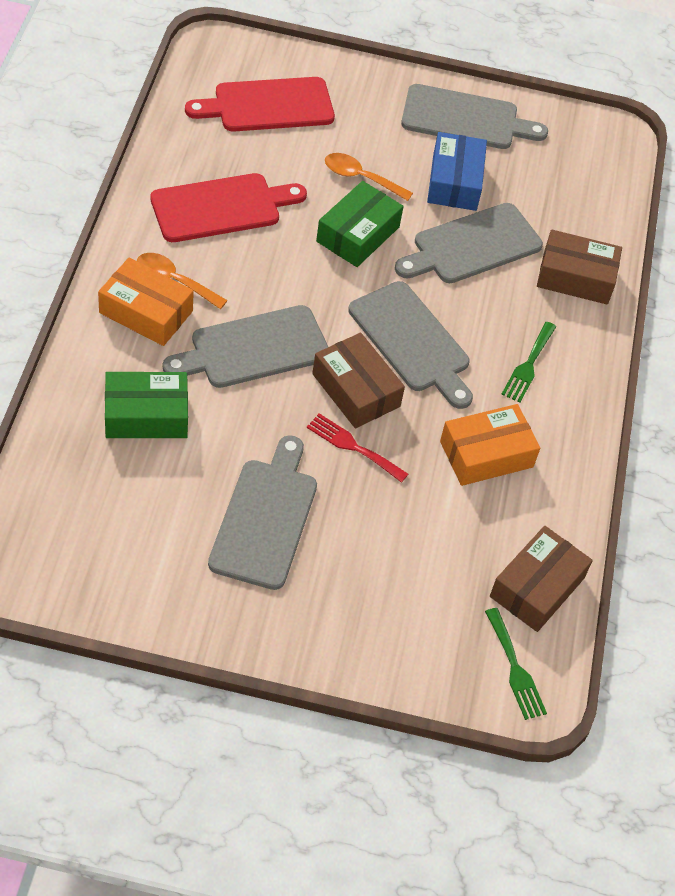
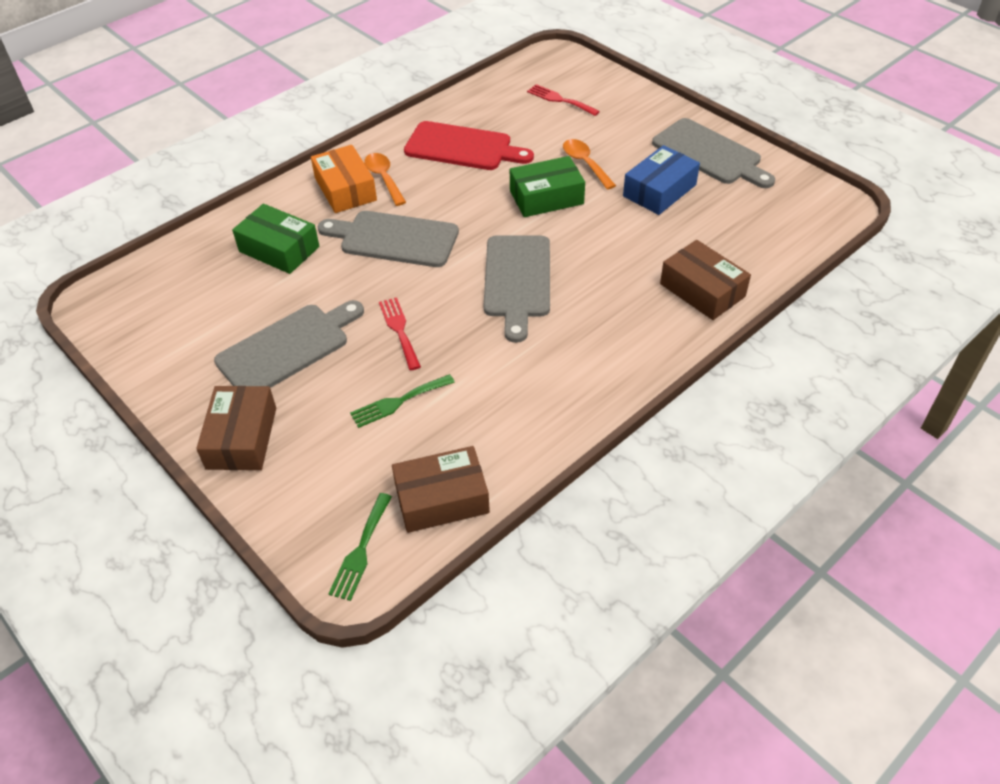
camera: 45 degrees right, 5 degrees down
red cutting board [185,77,335,132] -> red fork [527,84,600,116]
brown box [312,333,405,429] -> brown box moved to [196,386,276,470]
grey cutting board [395,203,543,283] -> none
orange box [440,404,540,486] -> none
green fork [501,322,556,403] -> green fork moved to [350,374,455,428]

